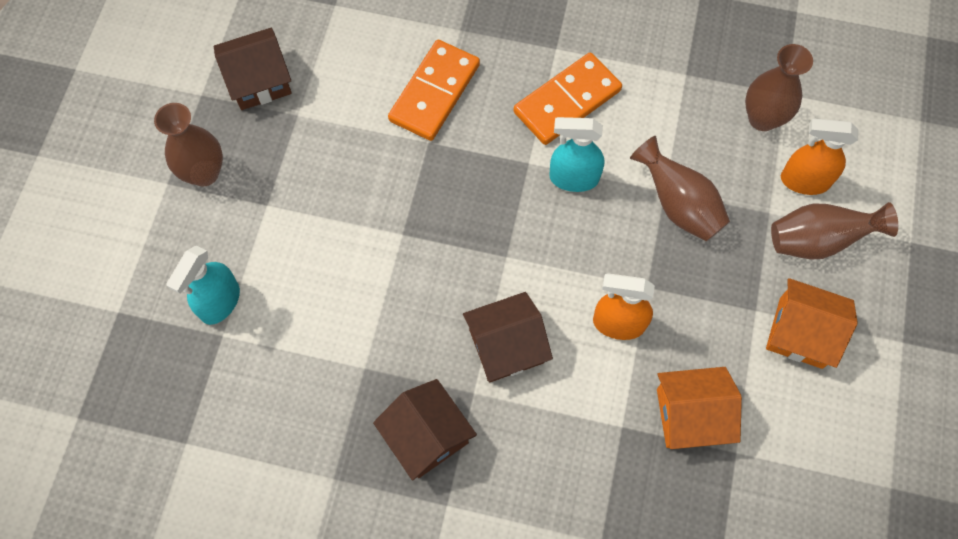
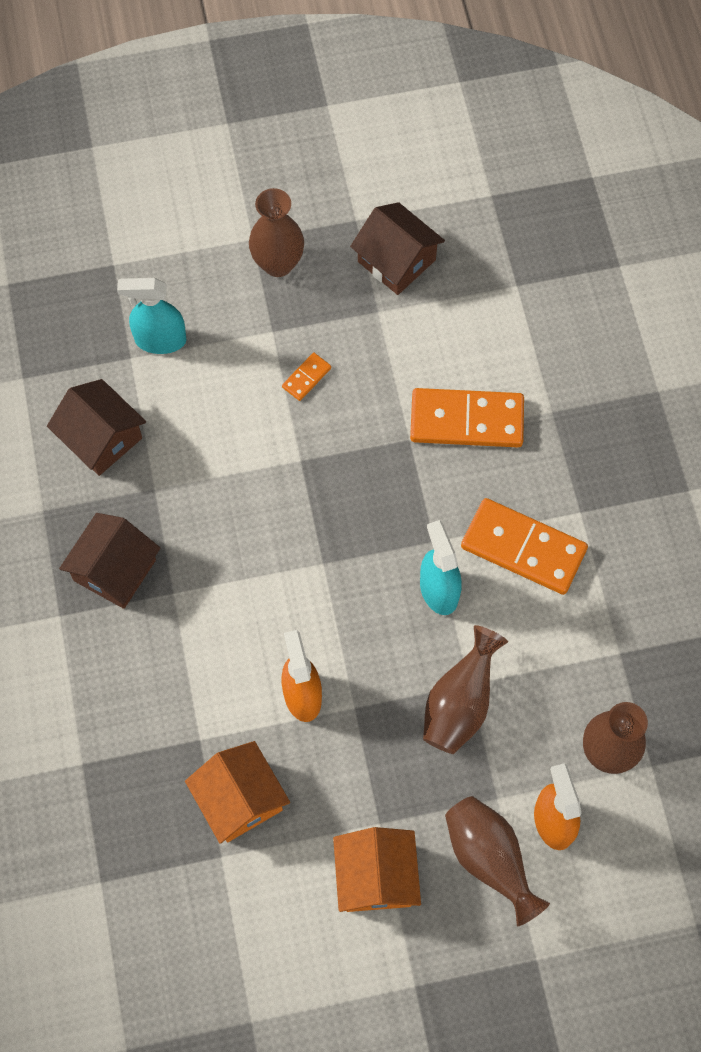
camera: 65 degrees right, 0 degrees up
brown house [463,292,553,382] -> brown house moved to [47,379,146,476]
none -> orange domino [282,353,331,401]

